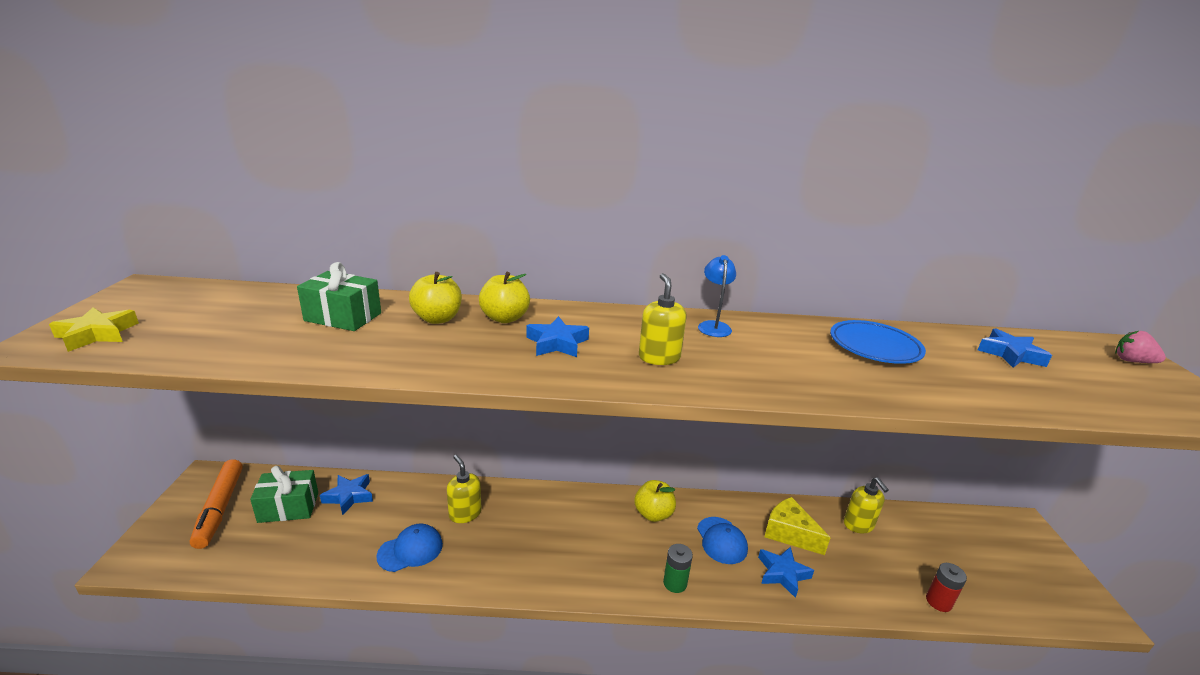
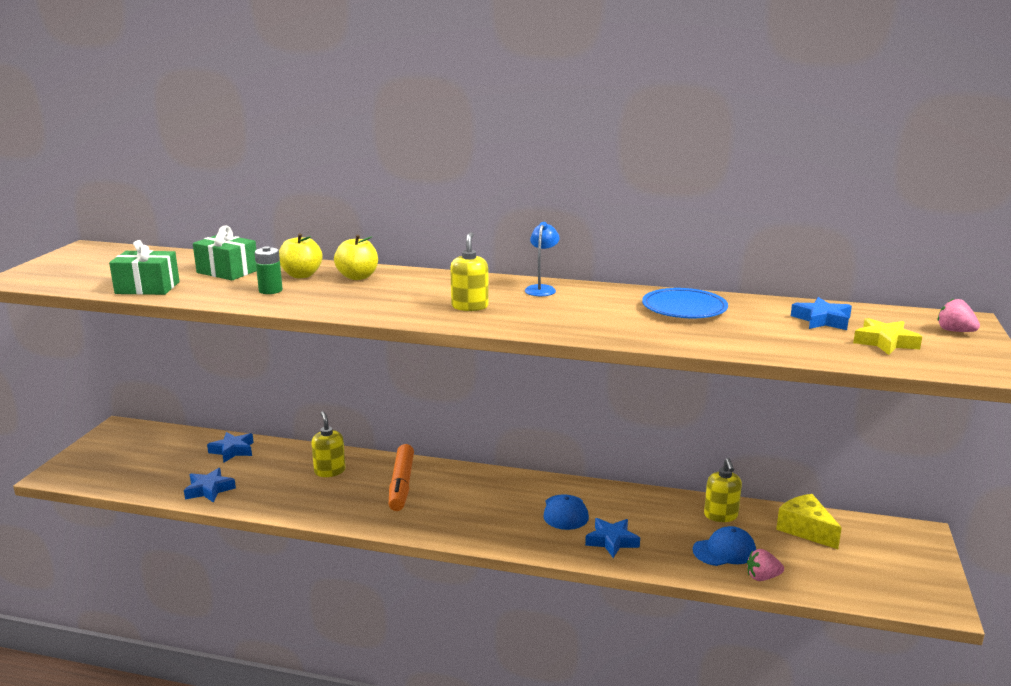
camera: 15 degrees right, 5 degrees down
yellow star [49,307,139,352] -> yellow star moved to [853,318,922,355]
orange marker [190,459,243,549] -> orange marker moved to [389,444,414,511]
green gift [250,466,318,523] -> green gift moved to [109,240,180,295]
blue cap [376,524,443,572] -> blue cap moved to [693,526,756,566]
blue star [526,316,589,357] -> blue star moved to [184,468,236,503]
yellow apple [634,480,676,522] -> none
green battery [663,544,693,593] -> green battery moved to [255,246,283,294]
yellow cheese [764,497,831,555] -> yellow cheese moved to [776,494,842,549]
red battery [926,563,967,612] -> pink strawberry [747,549,784,581]

